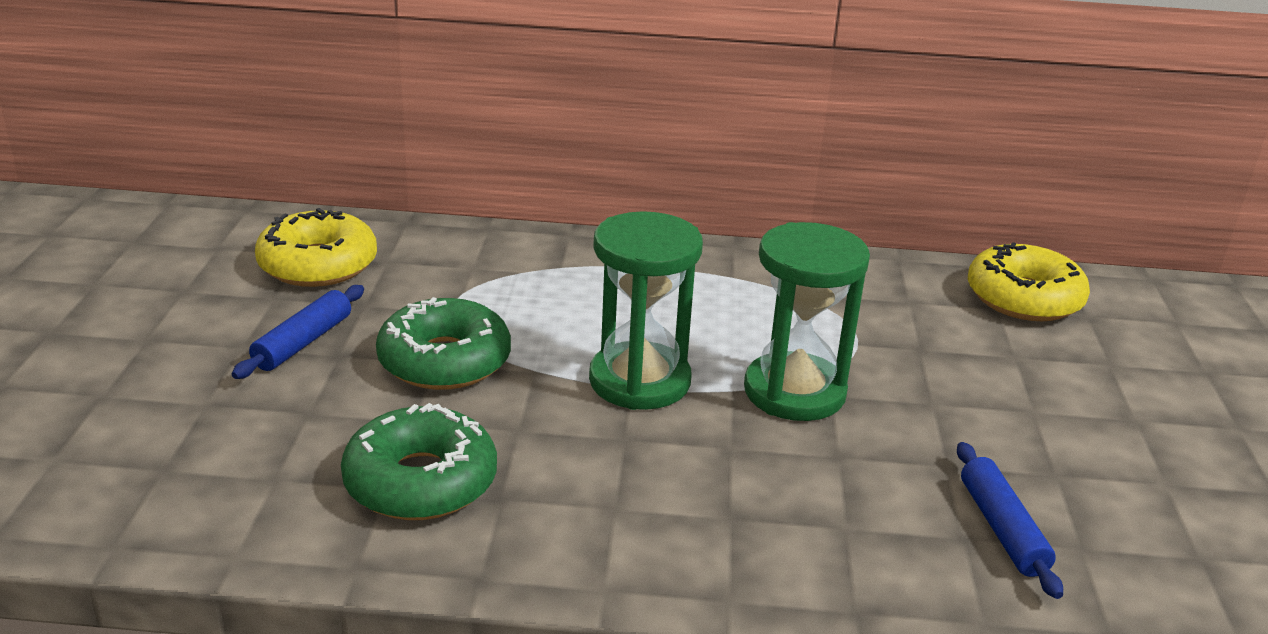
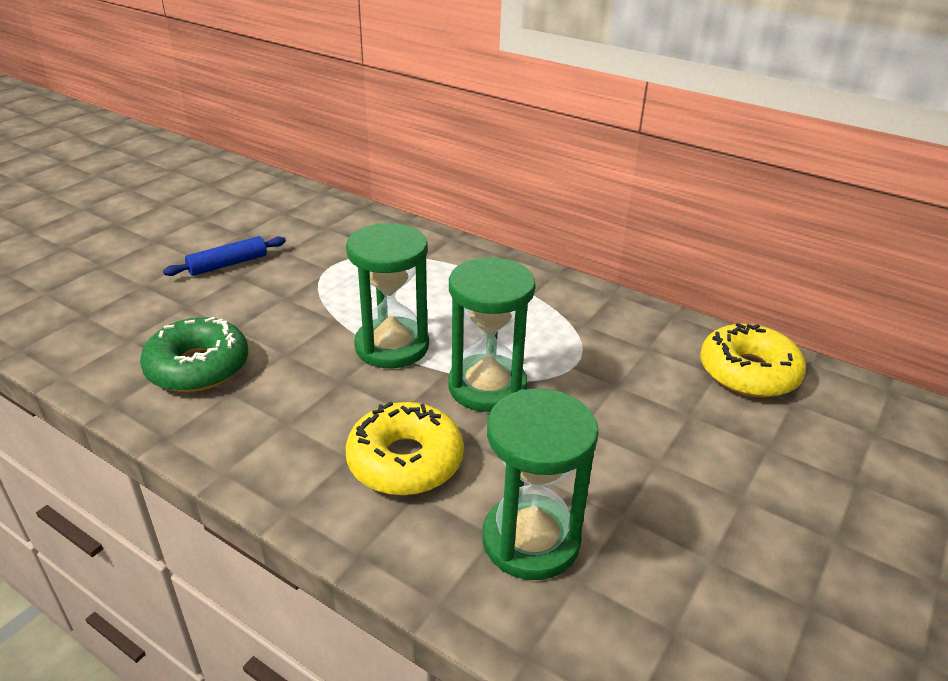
camera: 30 degrees right, 5 degrees up
yellow donut [255,208,377,287] -> yellow donut moved to [345,402,464,495]
green donut [376,297,511,390] -> none
blue rolling pin [957,442,1063,599] -> green hourglass [482,389,599,580]

